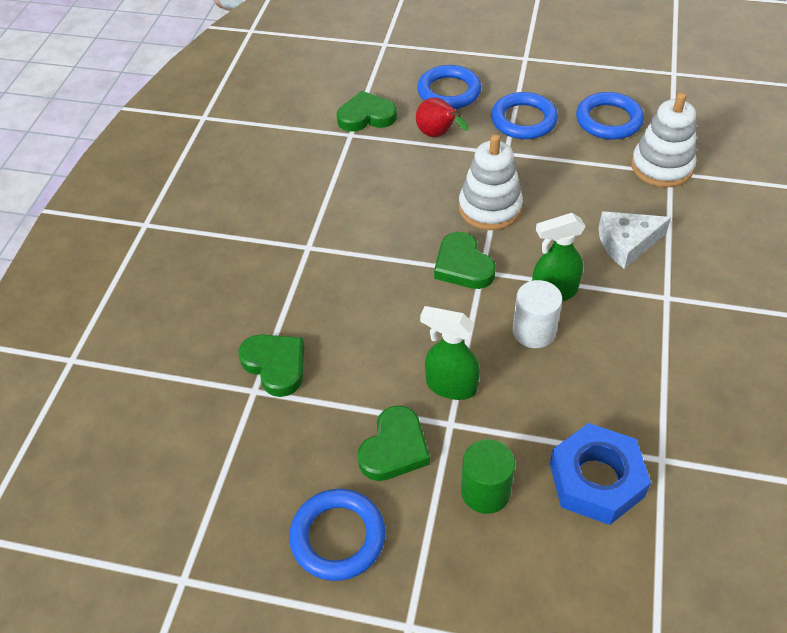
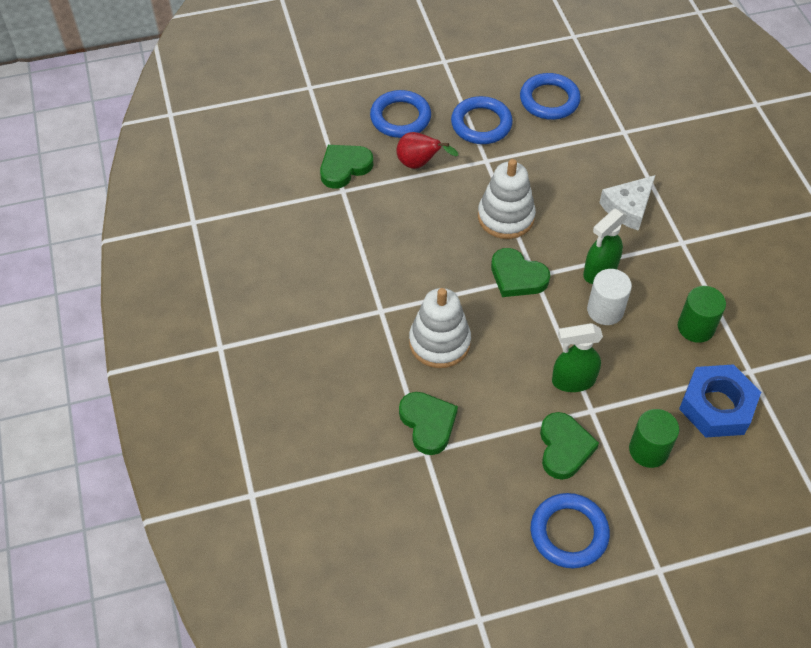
camera: 30 degrees left, 5 degrees up
green heart [239,334,304,397] -> green heart turned 45 degrees clockwise [399,392,458,455]
white stacking toy [631,92,696,188] -> white stacking toy moved to [409,288,471,368]
none -> green cylinder [678,286,726,343]

